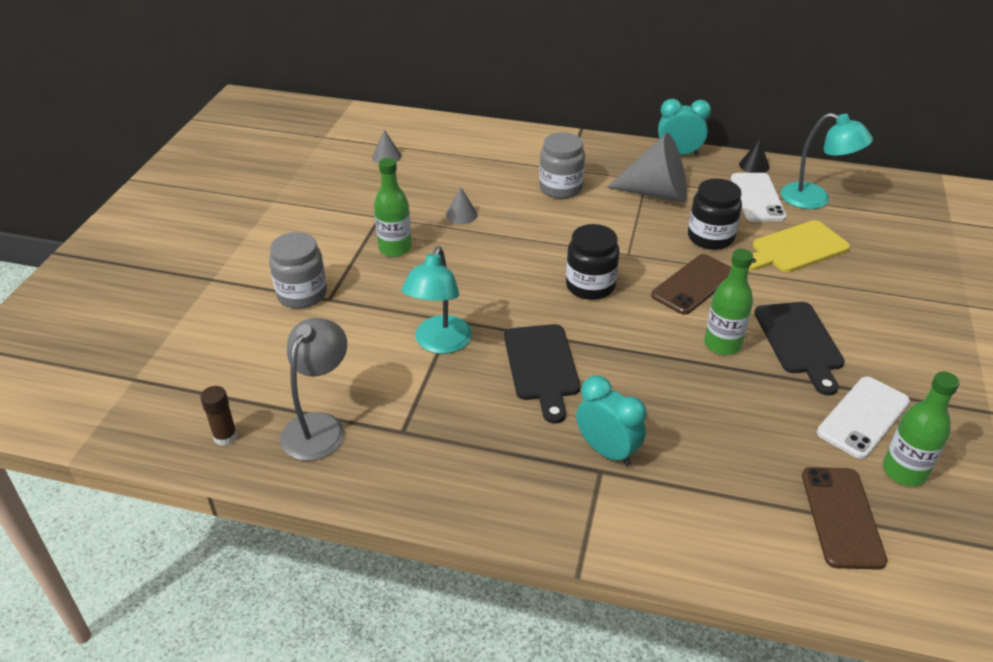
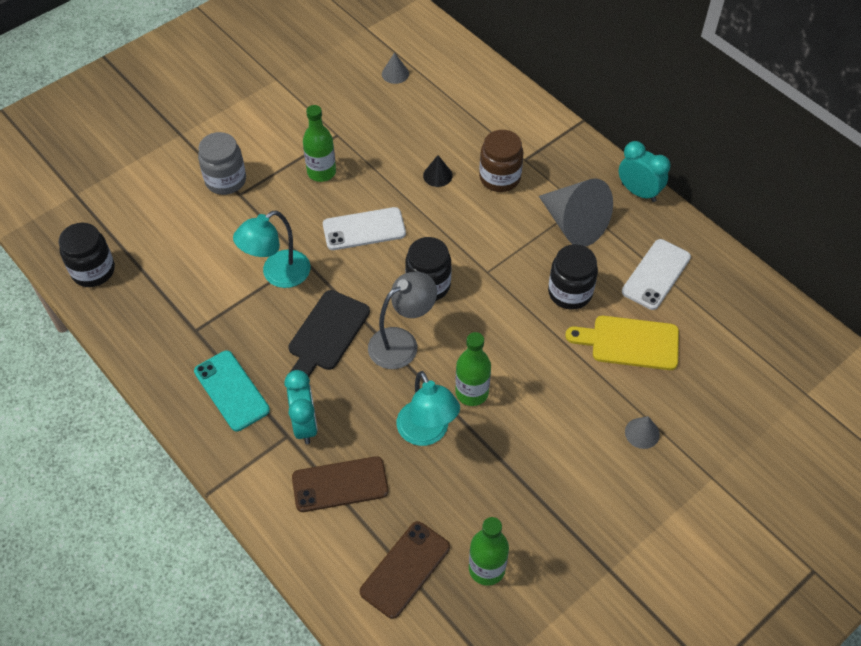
camera: 35 degrees right, 15 degrees up
brown glue stick [200,386,238,446] -> black jar [59,223,115,287]
grey lamp [280,318,347,461] -> grey lamp moved to [368,272,437,369]
grey cone [446,187,478,224] -> grey cone moved to [625,416,660,449]
grey jar [539,132,585,199] -> brown jar [479,130,524,192]
brown phone [651,254,731,315] -> brown phone moved to [292,456,389,512]
black cone [739,139,769,173] -> black cone moved to [423,155,453,187]
black cutting board [754,302,845,396] -> none
turquoise lamp [781,113,873,209] -> turquoise lamp moved to [397,371,460,446]
white phone [817,377,910,459] -> white phone moved to [323,207,406,250]
none -> turquoise phone [194,350,270,431]

